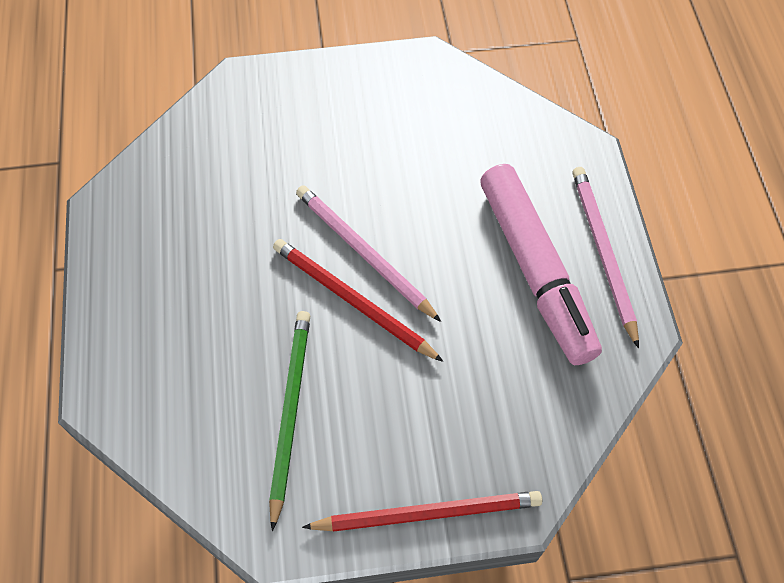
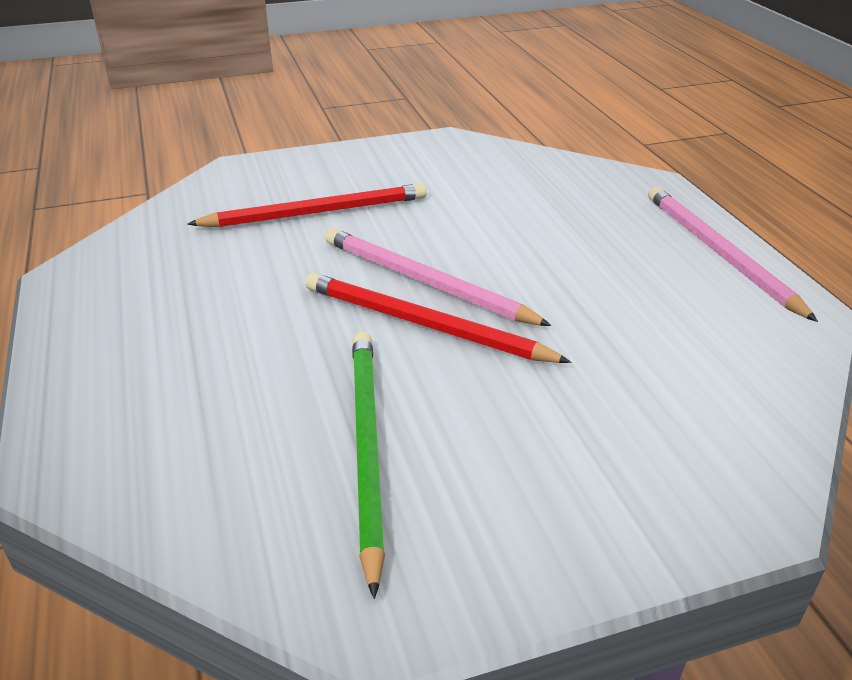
camera: 10 degrees left, 25 degrees down
red pencil [302,491,542,532] -> red pencil moved to [187,183,427,227]
pink marker [480,164,602,365] -> none

